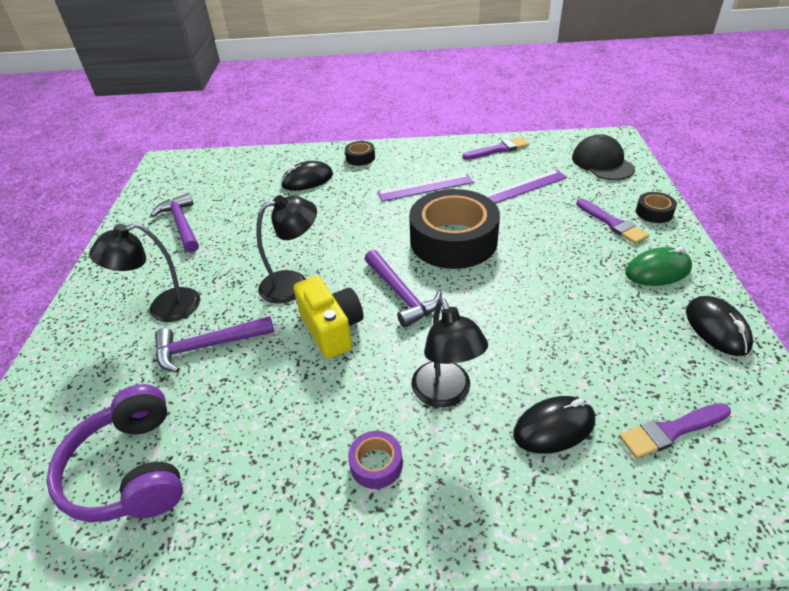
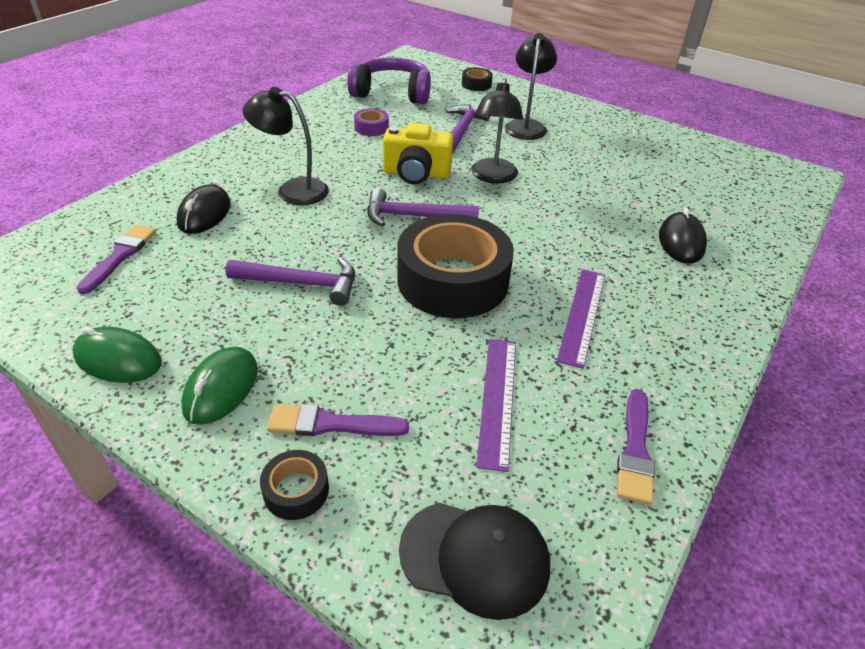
camera: 120 degrees right, 0 degrees up
purple hammer [150,193,199,253] -> purple hammer moved to [225,257,355,306]
black tape [345,141,375,166] -> black tape moved to [462,68,493,91]
purple tape [348,431,403,489] -> purple tape moved to [354,108,389,136]
black mouse [686,296,753,356] -> green mouse [72,327,162,383]

